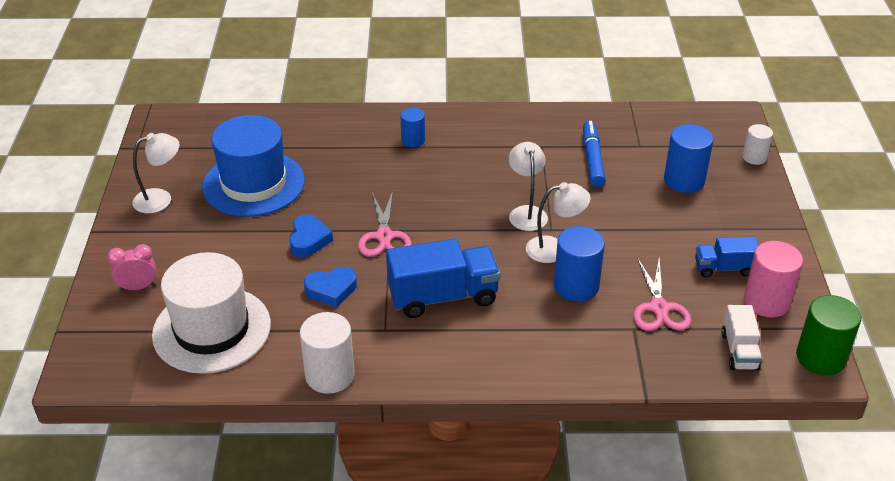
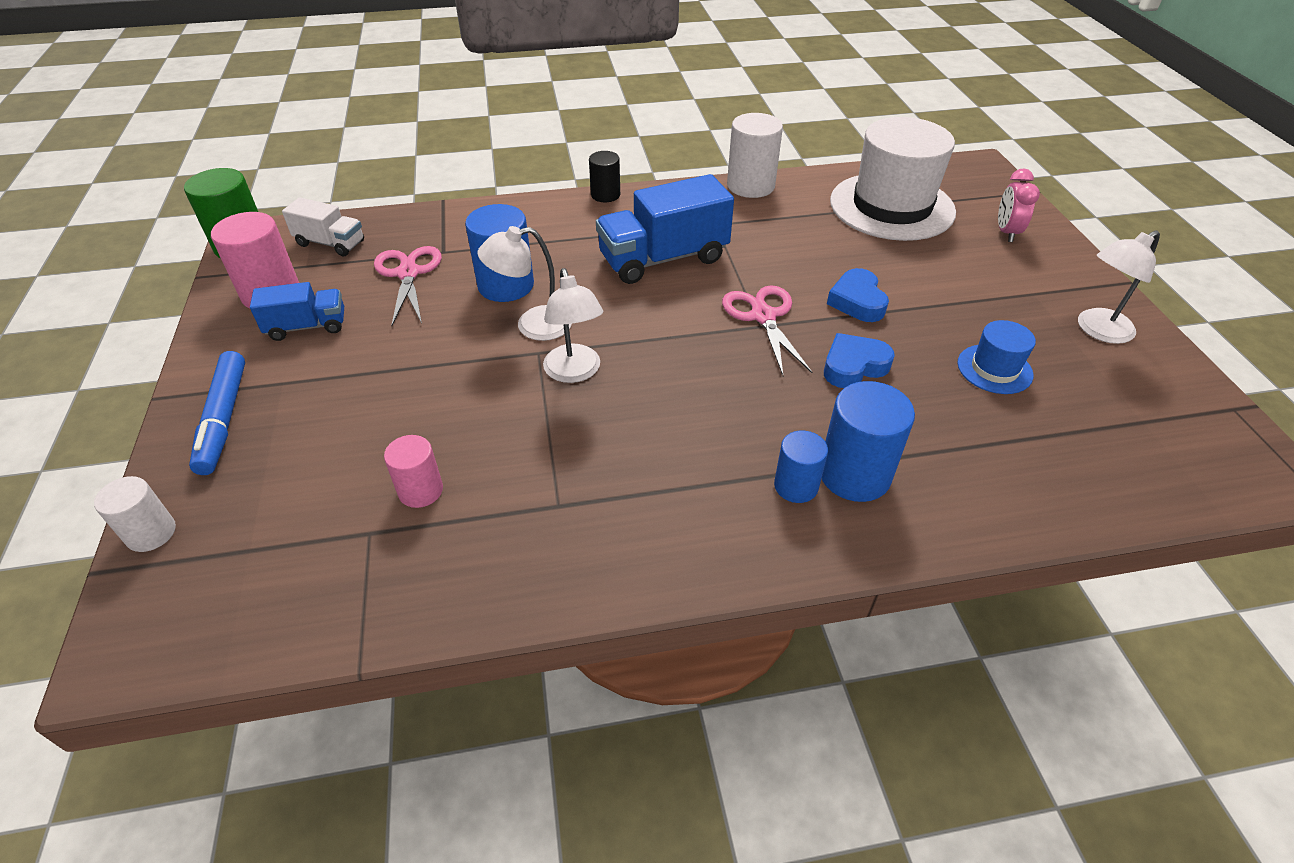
camera: 170 degrees right, 5 degrees up
pink clock [107,244,156,291] -> pink clock turned 120 degrees clockwise [998,168,1040,242]
blue hat [202,115,305,217] -> blue hat [957,320,1036,394], size x0.47
blue heart [304,267,357,307] -> blue heart moved to [824,333,895,388]
blue marker [583,121,606,187] -> blue marker moved to [189,351,245,475]
blue cylinder [664,124,713,193] -> blue cylinder moved to [822,381,915,502]
white truck [721,305,762,370] -> white truck turned 120 degrees clockwise [282,198,364,256]
none -> pink cylinder [384,435,443,508]
none -> black cylinder [589,151,620,202]

